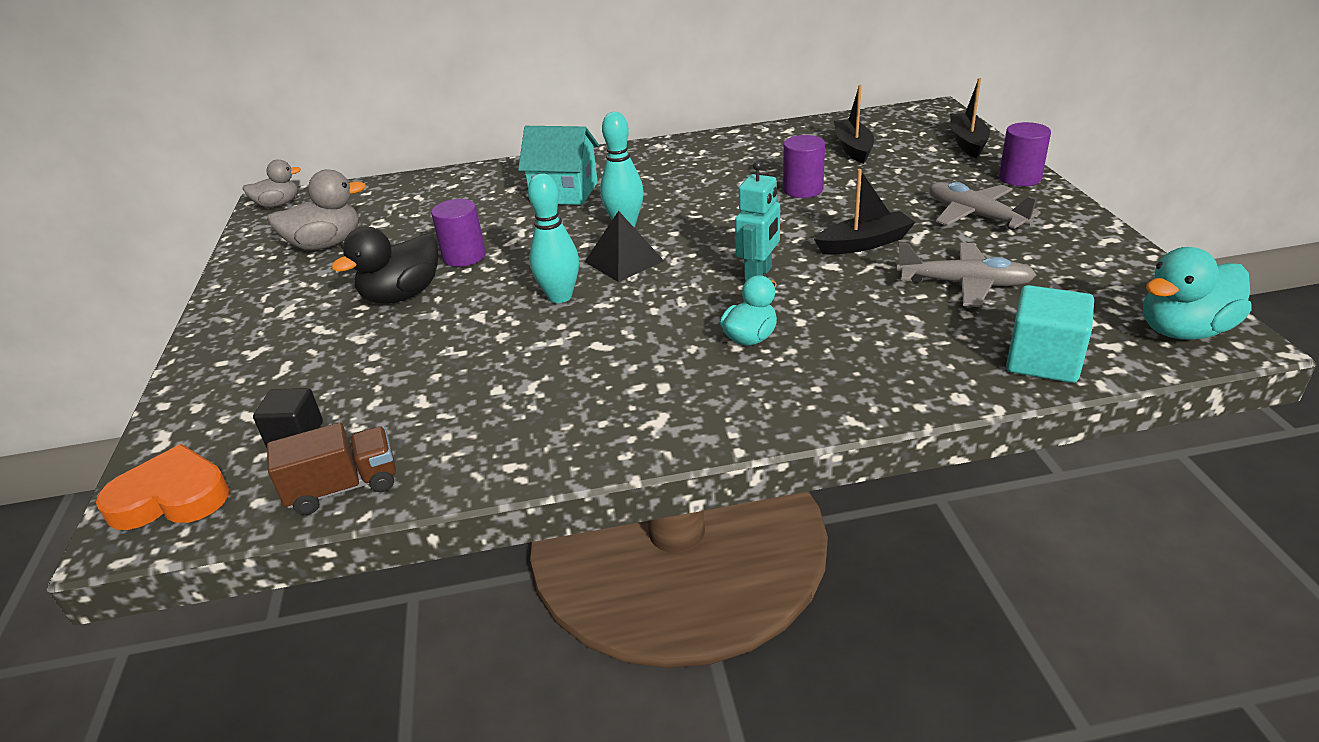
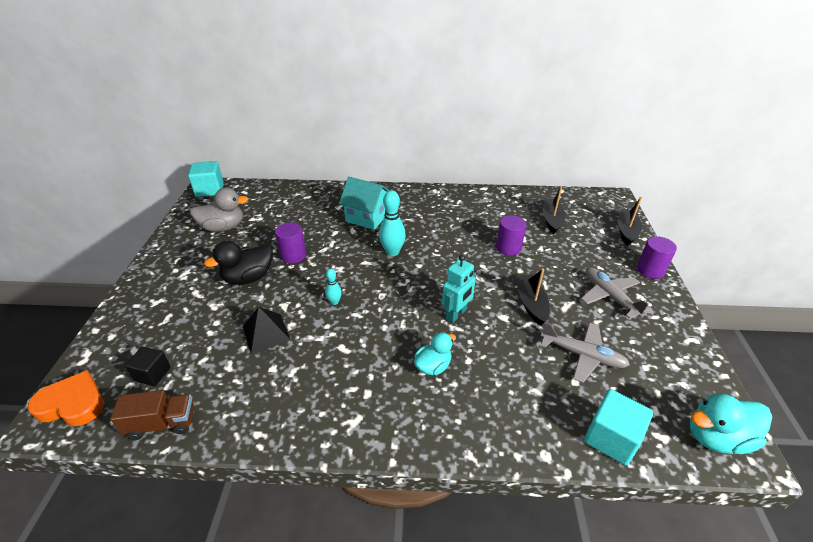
camera: 10 degrees right, 5 degrees up
grey duck [242,160,301,208] -> turquoise cube [188,161,224,197]
turquoise bowling pin [528,173,579,303] -> turquoise bowling pin [325,269,342,305], size x0.55
black pyramid [585,211,664,282] -> black pyramid moved to [243,307,291,354]
black boat [814,169,915,255] -> black boat turned 90 degrees counterclockwise [516,268,550,326]

